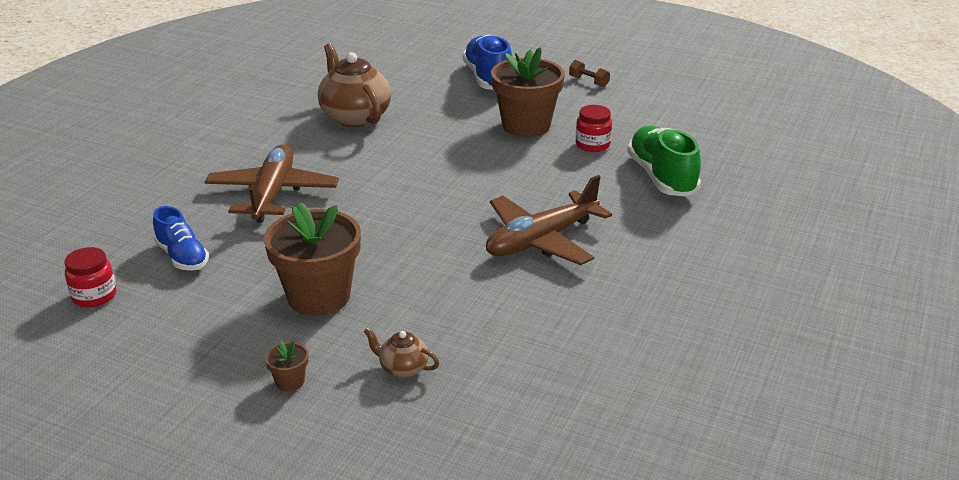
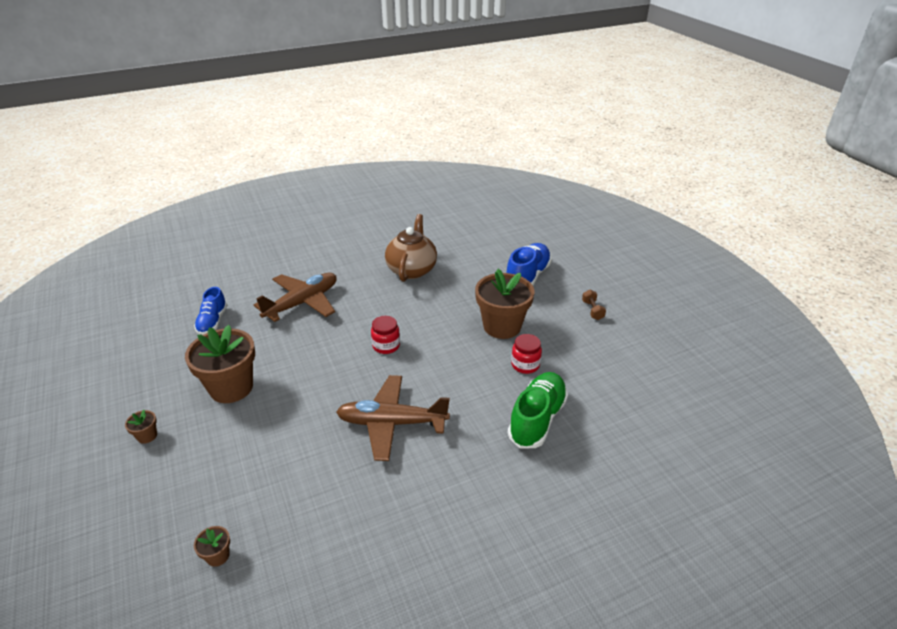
camera: 40 degrees right, 5 degrees up
red jar [65,247,116,308] -> red jar moved to [371,316,400,354]
brown teapot [364,328,439,378] -> none
none -> brown flower pot [194,526,230,567]

